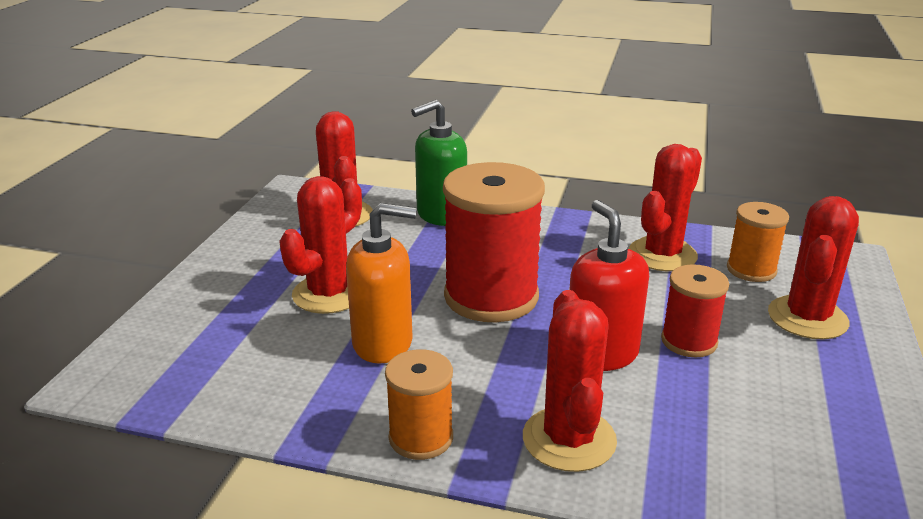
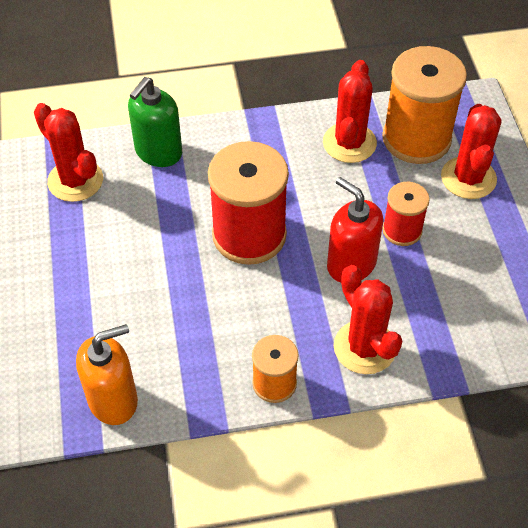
camera: 25 degrees left, 25 degrees up
red cactus [279,176,362,314] -> none
orange soap dispenser [346,203,417,364] -> orange soap dispenser moved to [76,324,138,425]
orange spool [727,202,789,282] -> orange spool [382,46,467,164], size x1.86

